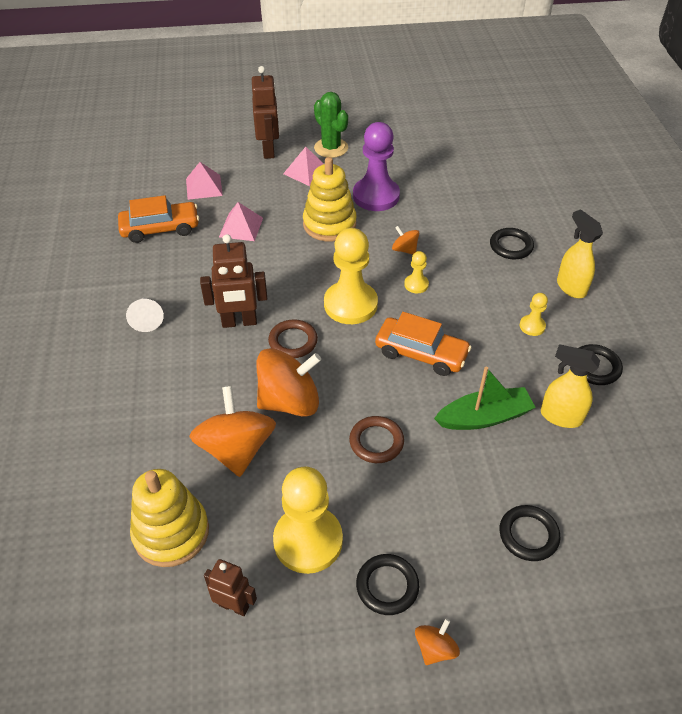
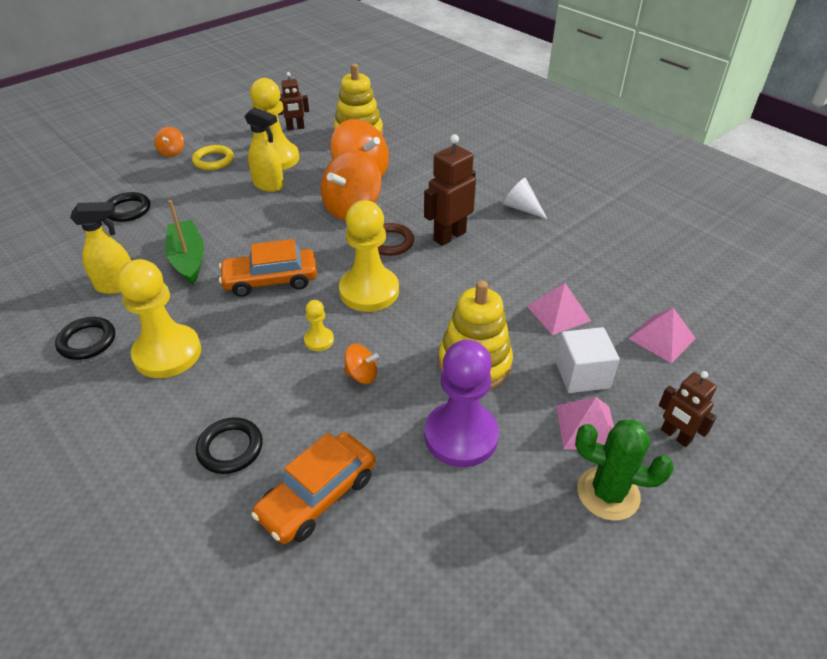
camera: 145 degrees right, 5 degrees down
orange car [118,195,199,243] -> orange car moved to [251,432,376,544]
brown robot [252,66,279,159] -> brown robot [659,371,717,447], size x0.63
brown ring [349,416,404,463] -> none
black ring [356,554,419,615] -> yellow ring [192,145,234,170]
green boat [434,367,536,430] -> green boat turned 120 degrees clockwise [165,200,204,284]
yellow pawn [520,293,548,336] -> yellow pawn [117,259,201,378], size x2.17
yellow spray bottle [557,209,603,298] -> yellow spray bottle moved to [244,107,284,192]
none -> white cube [555,327,620,393]

